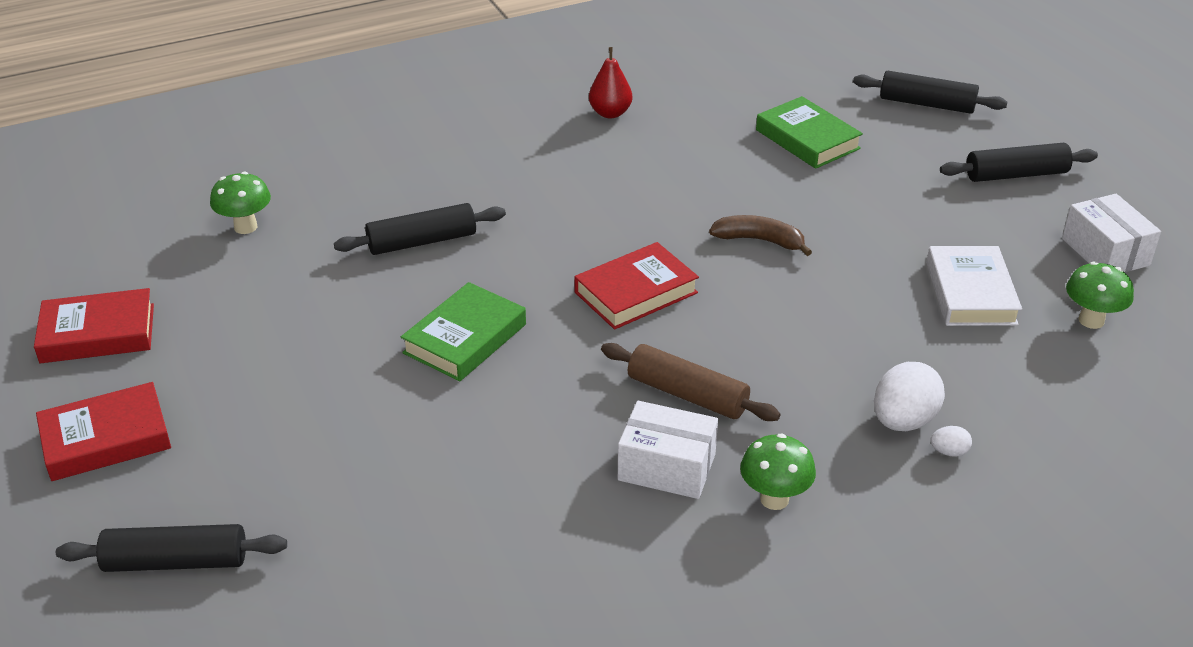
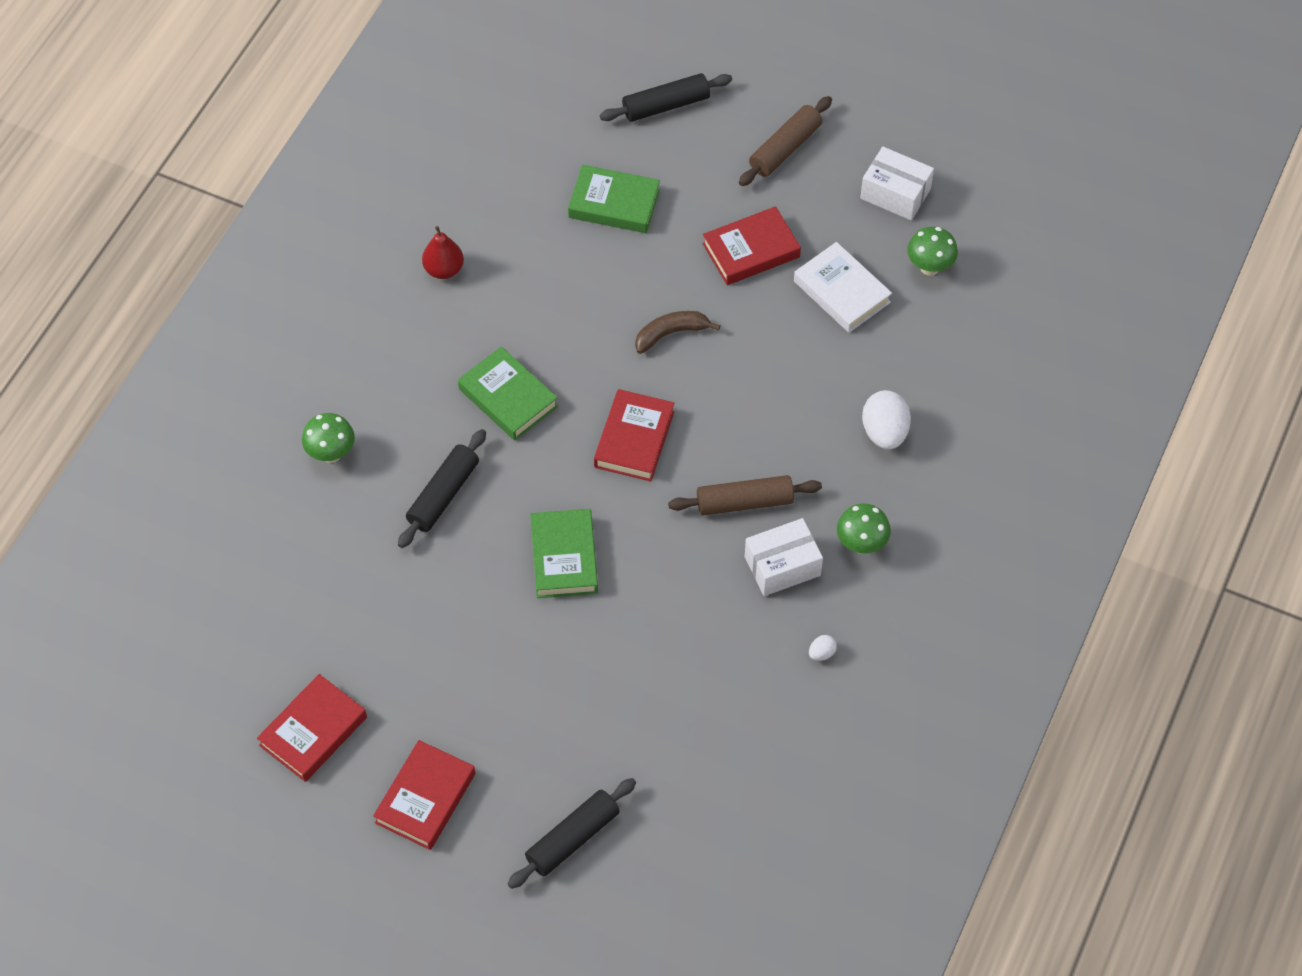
camera: 40 degrees left, 20 degrees up
green mushroom [210,172,271,234] -> green mushroom moved to [302,413,355,463]
white egg [930,426,972,457] -> white egg moved to [809,635,837,661]
black rolling pin [940,143,1098,182] -> brown rolling pin [739,96,832,186]
none -> green book [458,346,558,440]
none -> red book [703,206,801,285]

